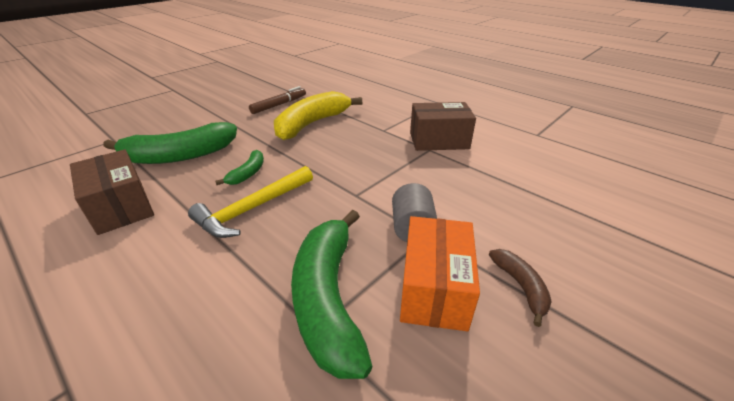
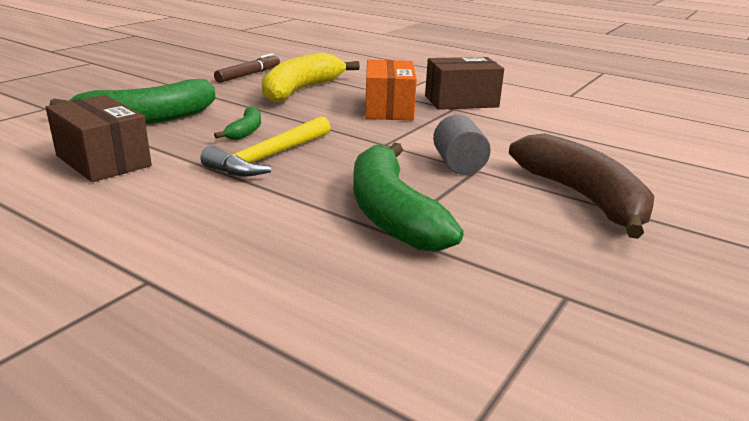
camera: 10 degrees left, 10 degrees down
orange box [400,216,480,331] -> orange box moved to [365,59,417,120]
brown banana [489,249,552,327] -> brown banana [509,134,654,239], size x2.09

